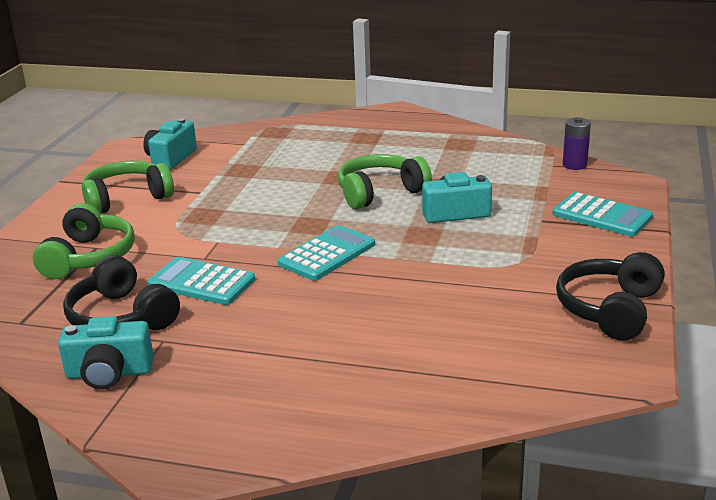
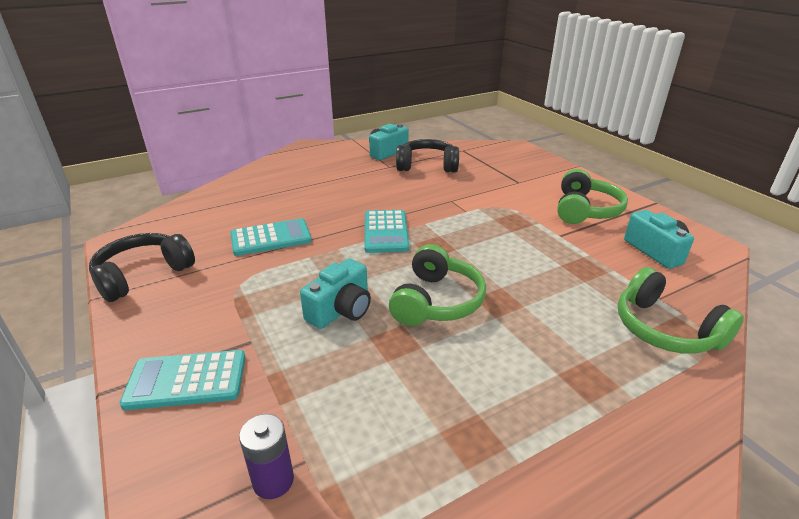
camera: 135 degrees right, 5 degrees up
green headphones [33,203,135,279] -> green headphones moved to [618,267,744,354]
turquoise calculator [147,257,255,305] -> turquoise calculator moved to [230,218,312,256]
black headphones [556,252,665,341] -> black headphones turned 120 degrees counterclockwise [89,233,195,302]

